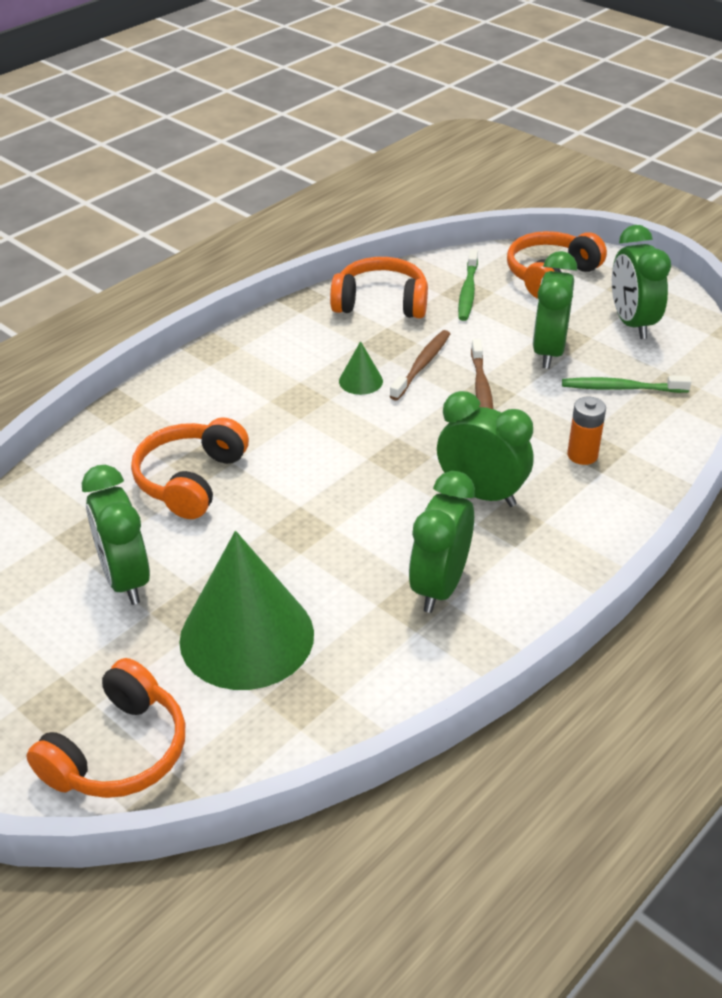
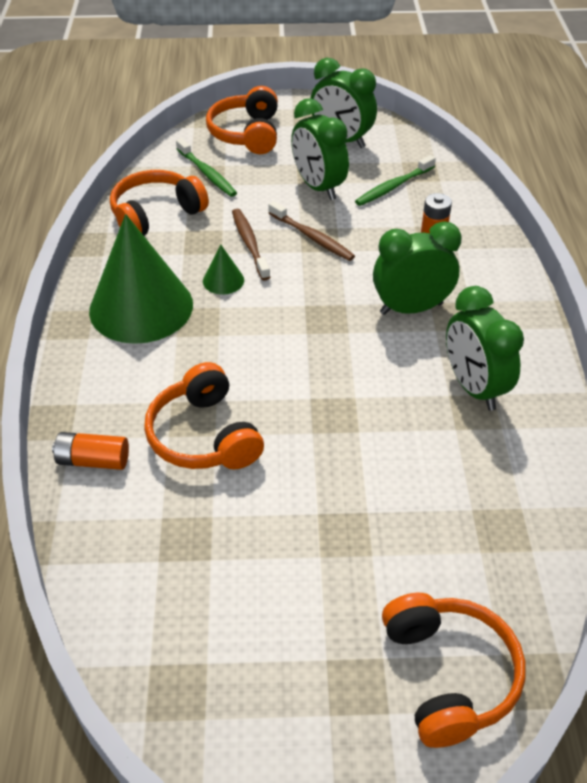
camera: 45 degrees left, 5 degrees up
green clock [82,465,150,605] -> none
green cone [179,531,314,690] -> green cone moved to [89,214,193,344]
none -> orange battery [52,432,129,470]

